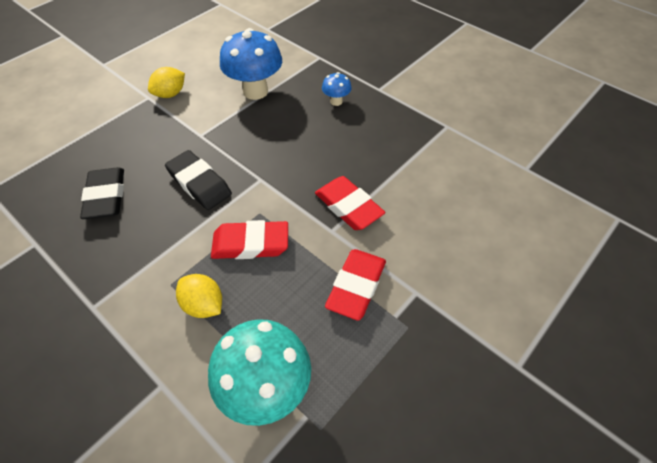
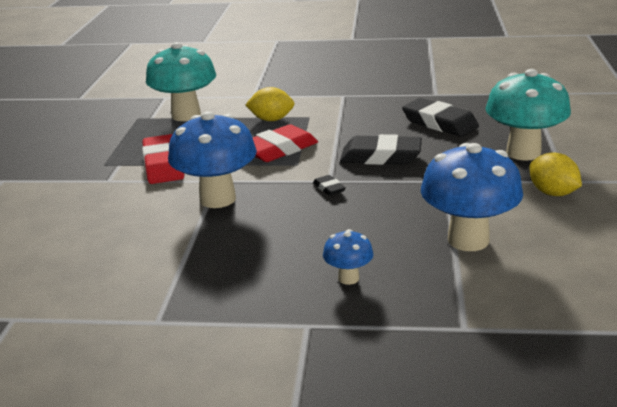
camera: 145 degrees right, 25 degrees down
yellow lemon [148,67,185,98] -> yellow lemon turned 45 degrees counterclockwise [529,153,582,196]
red eraser [315,176,385,230] -> blue mushroom [168,111,257,208]
none -> black eraser [313,175,346,196]
none -> turquoise mushroom [486,69,571,161]

